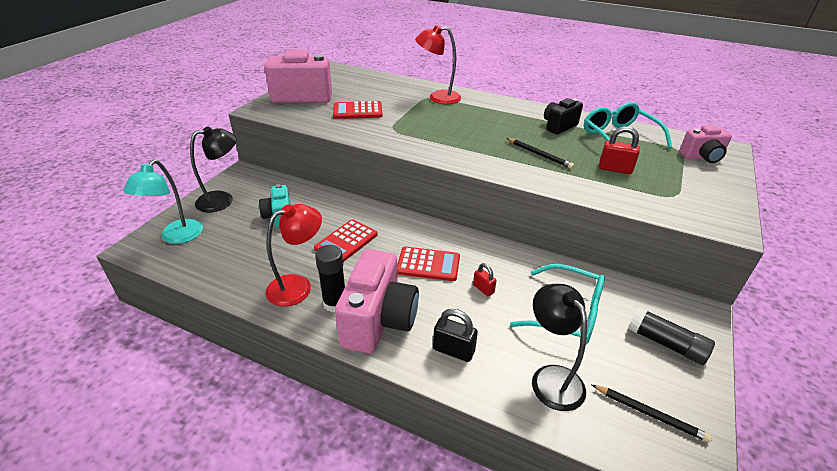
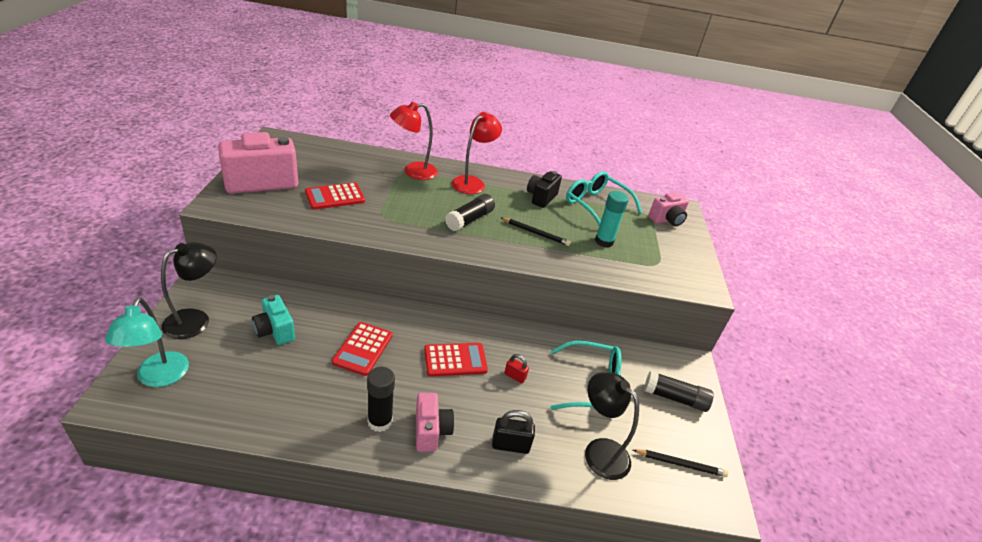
camera: 25 degrees left, 0 degrees up
red lamp [266,204,322,307] -> red lamp moved to [452,112,502,194]
pink camera [335,249,419,354] -> pink camera [416,393,454,452], size x0.56
red padlock [599,126,640,174] -> turquoise glue stick [595,191,629,248]
none -> black glue stick [445,194,495,231]

